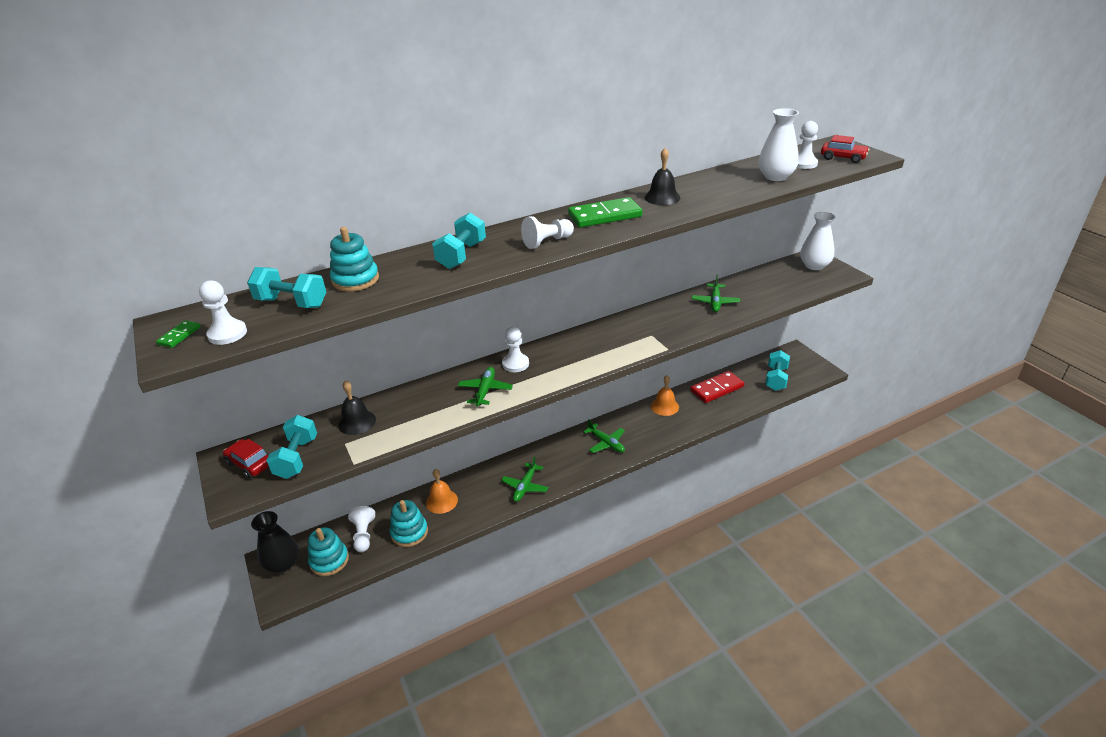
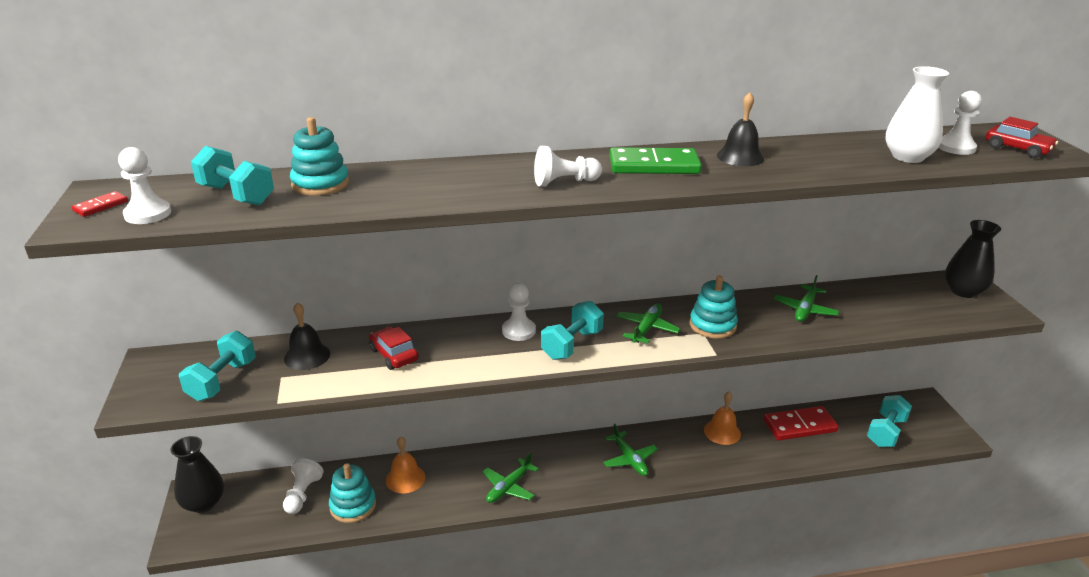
camera: 15 degrees right, 5 degrees down
green domino [156,320,201,348] -> red domino [71,191,128,217]
red car [223,439,269,479] -> red car moved to [369,327,419,370]
turquoise stacking toy [308,527,349,576] -> turquoise stacking toy moved to [689,275,738,339]
turquoise dumbbell [432,213,486,269] -> turquoise dumbbell moved to [541,301,604,360]
green plane [458,367,513,406] -> green plane moved to [616,303,681,343]
white vase [800,212,836,270] -> black vase [945,220,1001,298]

